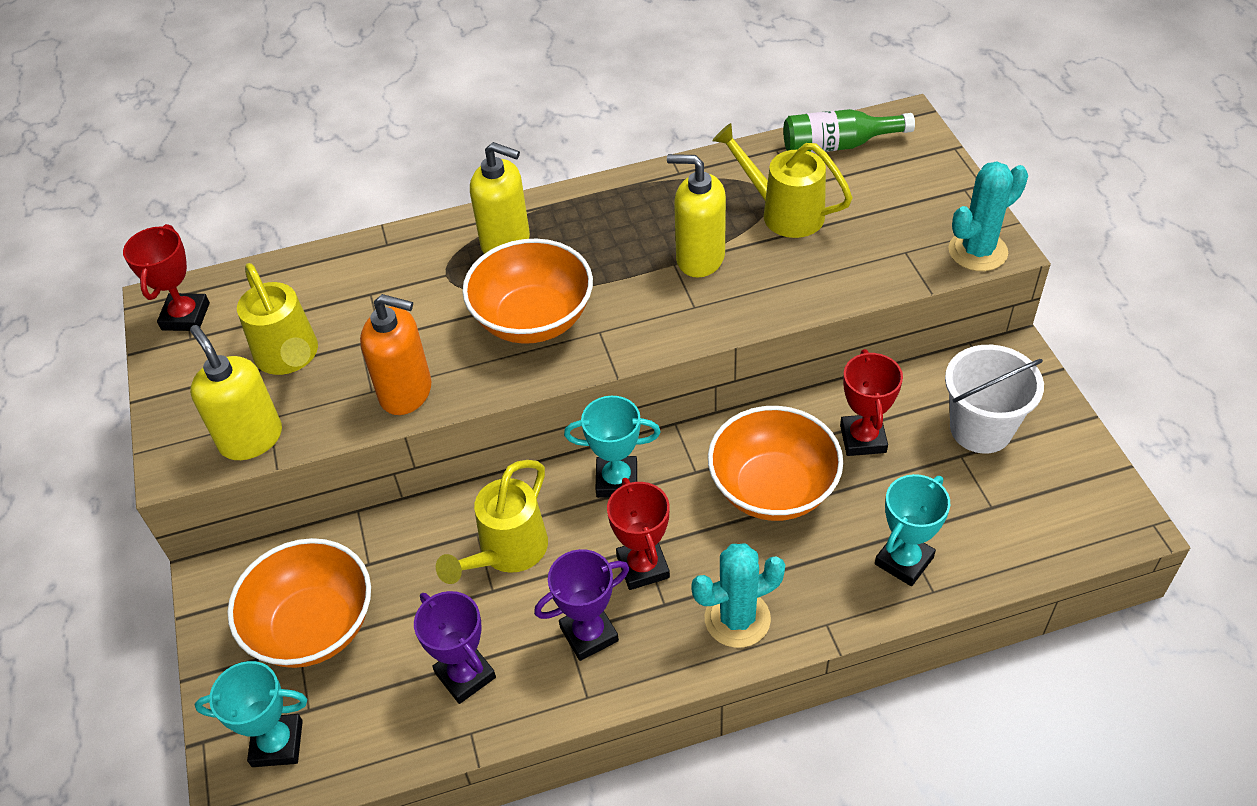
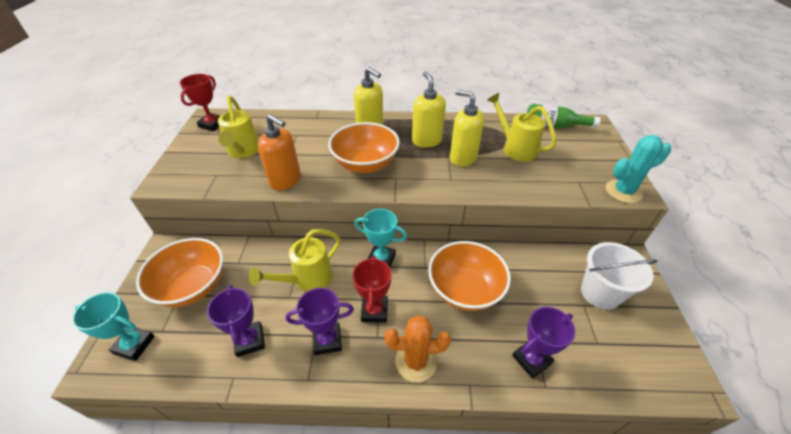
camera: 15 degrees right, 5 degrees down
yellow soap dispenser [190,325,282,460] -> yellow soap dispenser moved to [412,72,446,148]
turquoise cactus [691,543,785,648] -> orange cactus [385,315,451,382]
red trophy [840,349,903,456] -> none
turquoise trophy [875,474,950,586] -> purple trophy [512,307,575,379]

